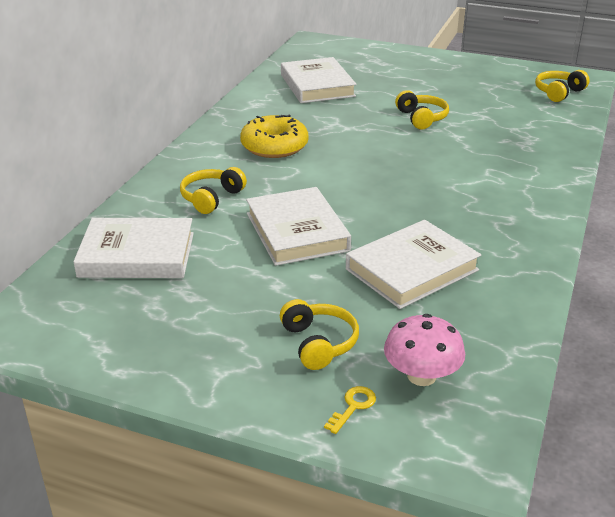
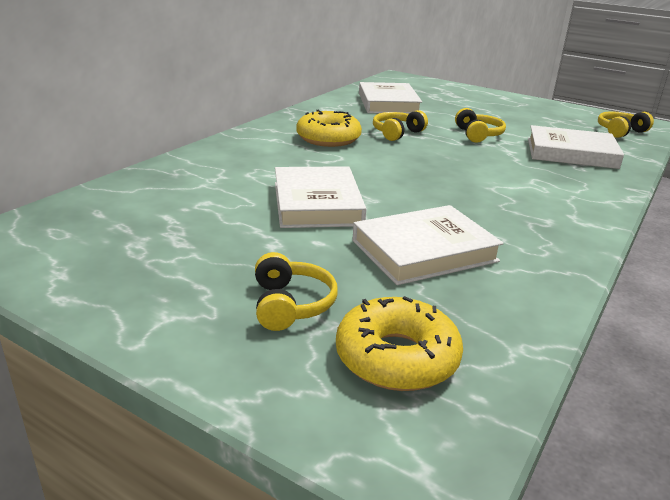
camera: 10 degrees right, 5 degrees down
white book [73,218,194,278] -> white book moved to [528,125,624,169]
yellow headphones [180,167,247,214] -> yellow headphones moved to [373,110,428,141]
yellow key [324,386,376,434] -> none
pink mushroom [384,314,465,386] -> yellow donut [336,296,463,391]

